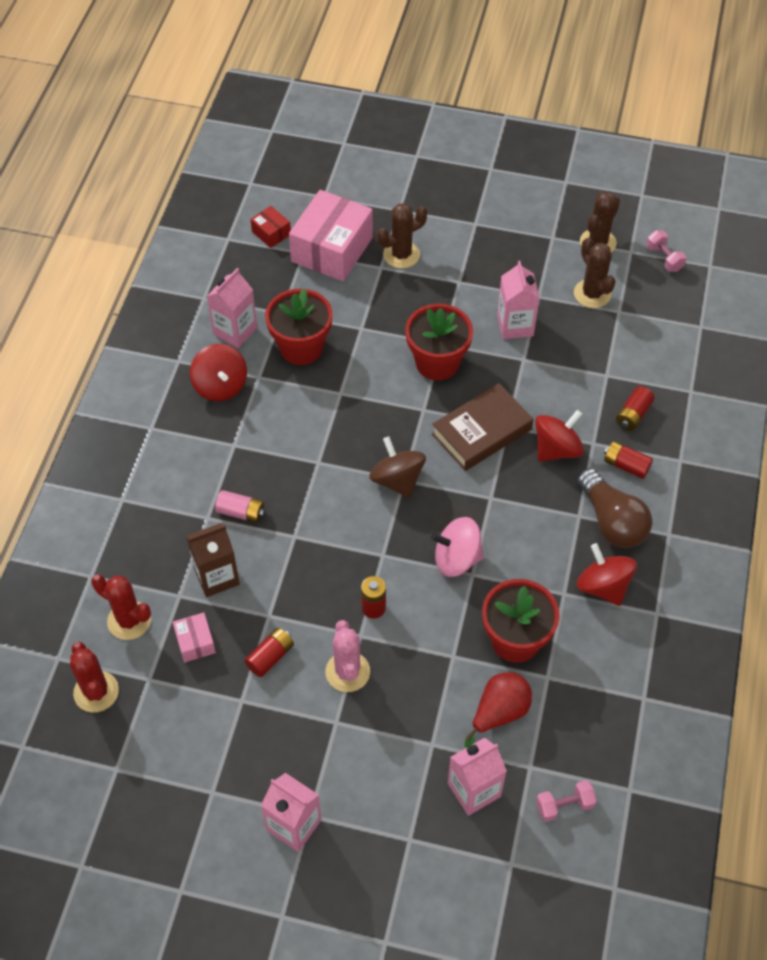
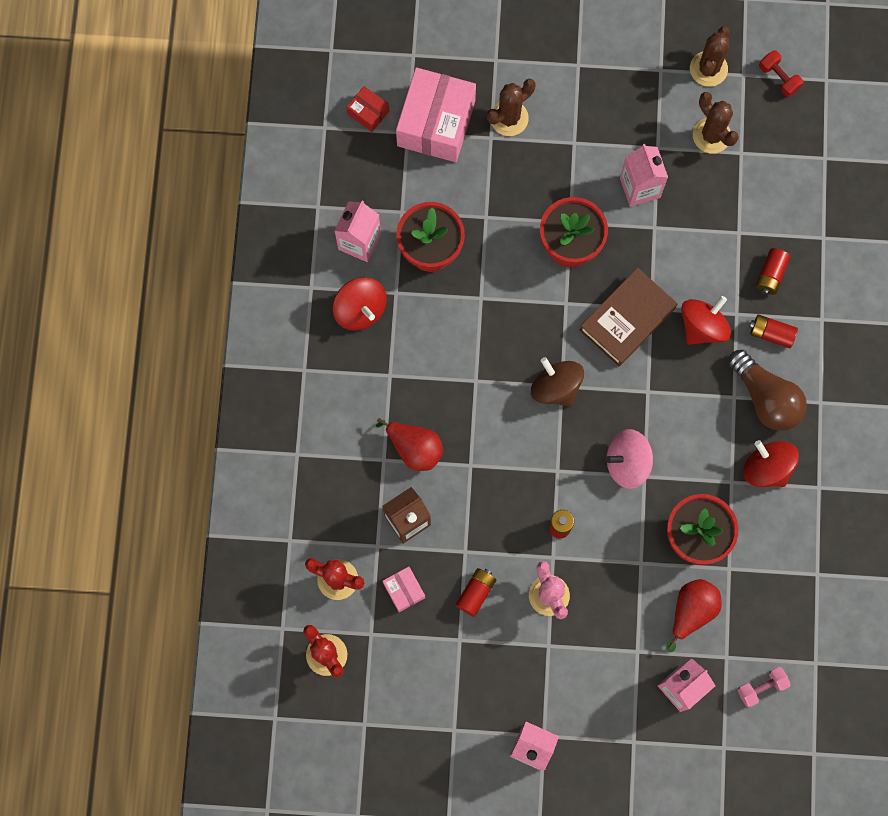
camera: 10 degrees left, 20 degrees up
pink battery [215,490,265,523] -> red pear [376,418,443,471]
pink dumbbell [646,230,687,272] -> red dumbbell [759,50,803,97]

